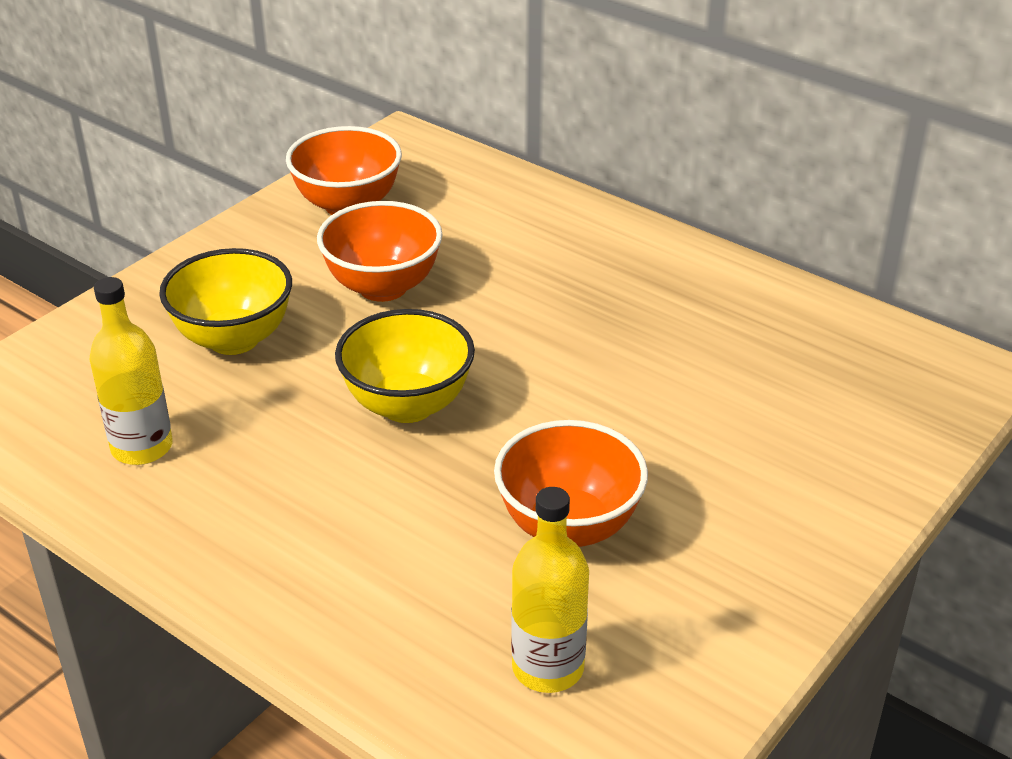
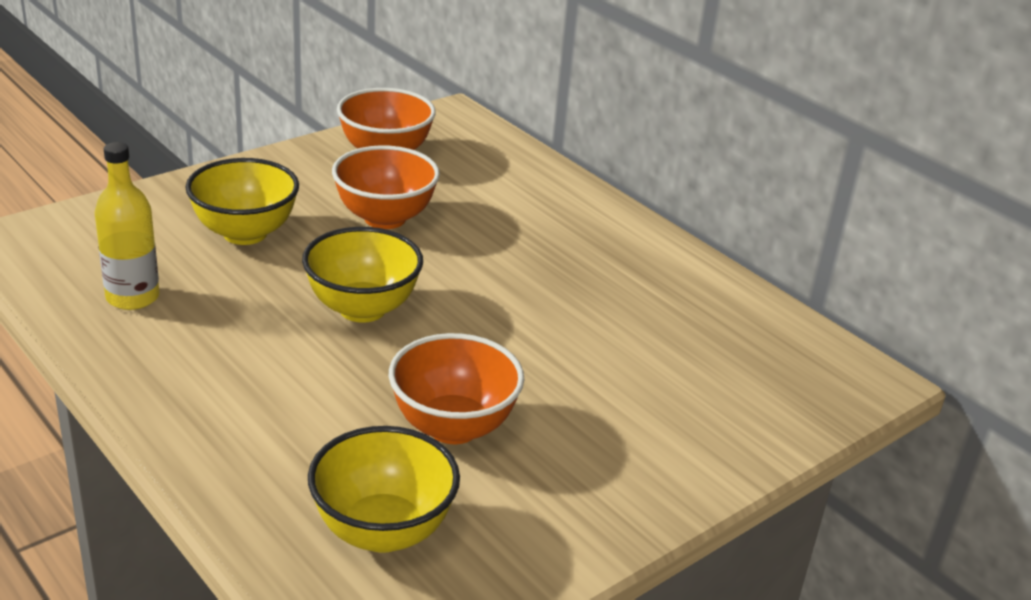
camera: 10 degrees right, 5 degrees down
yellow bottle [511,487,589,693] -> yellow bowl [308,426,460,553]

